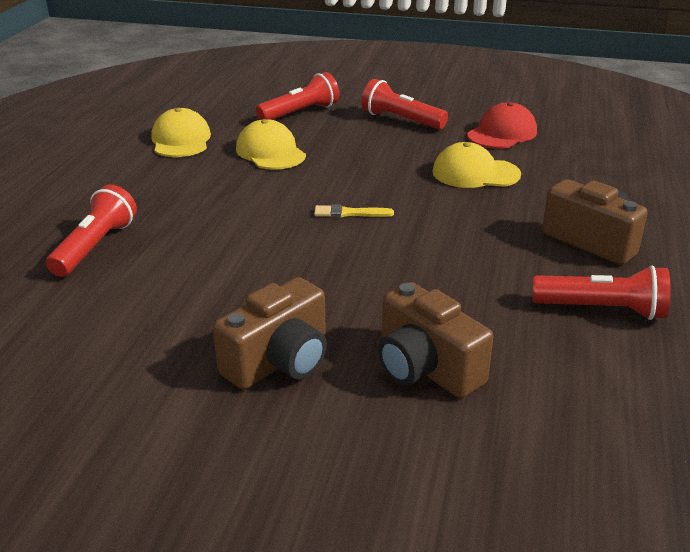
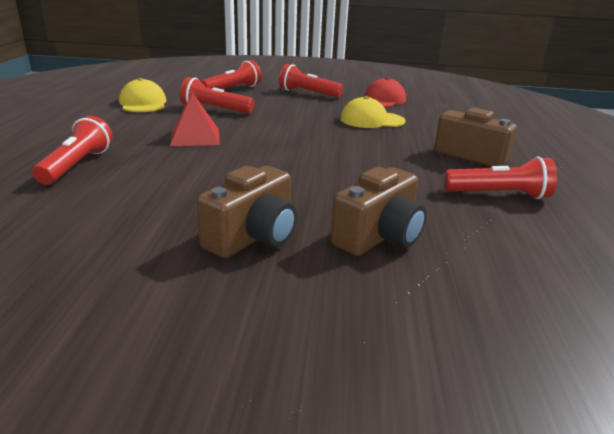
camera: 10 degrees left, 5 degrees down
yellow cap [236,119,306,170] -> red flashlight [180,77,254,113]
yellow brush [314,204,394,218] -> none
brown camera [378,282,493,398] -> brown camera turned 90 degrees counterclockwise [331,167,427,256]
none -> red pyramid [170,92,220,146]

